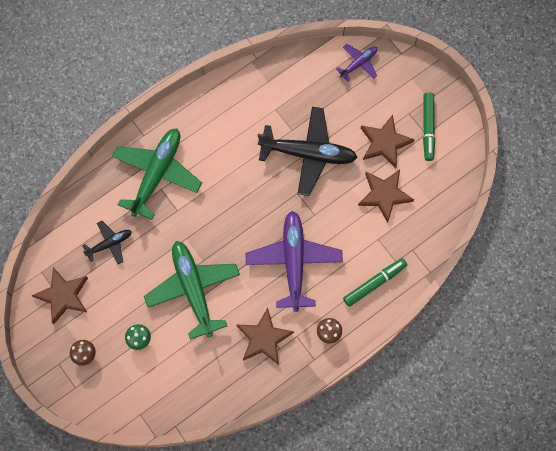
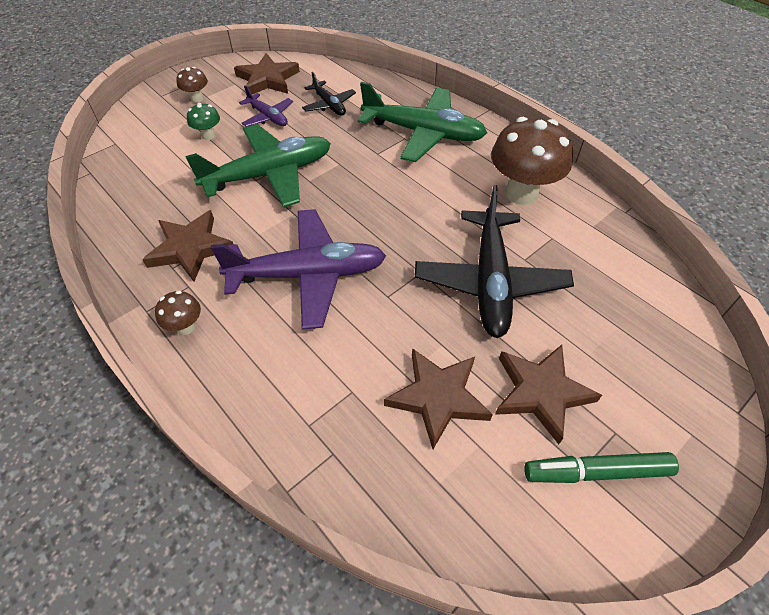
camera: 85 degrees right, 20 degrees down
purple plane [336,44,377,82] -> purple plane moved to [239,86,293,127]
green marker [343,258,407,307] -> none
none -> brown mushroom [491,117,573,205]

